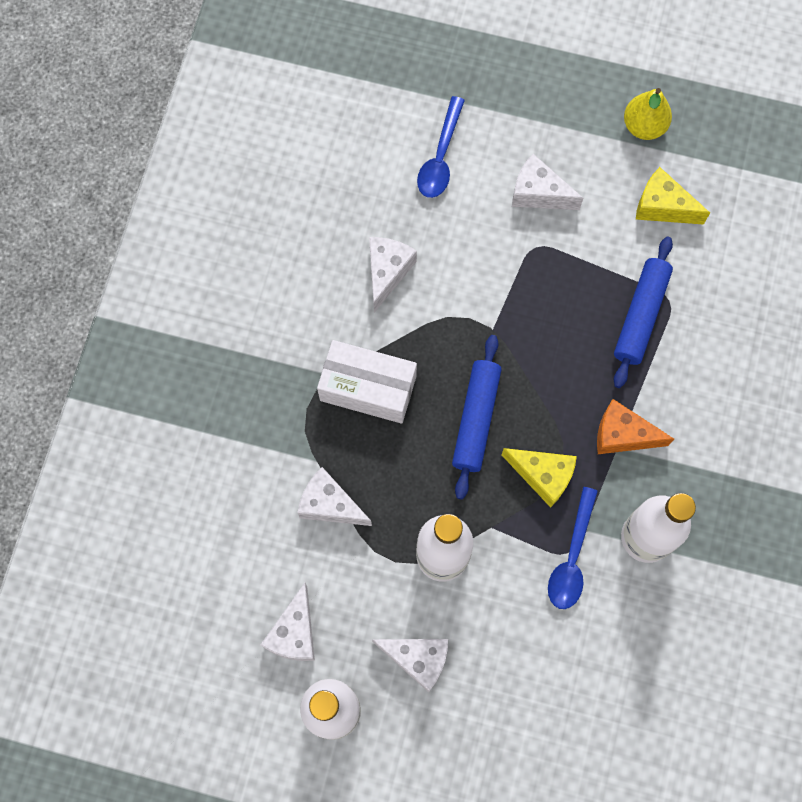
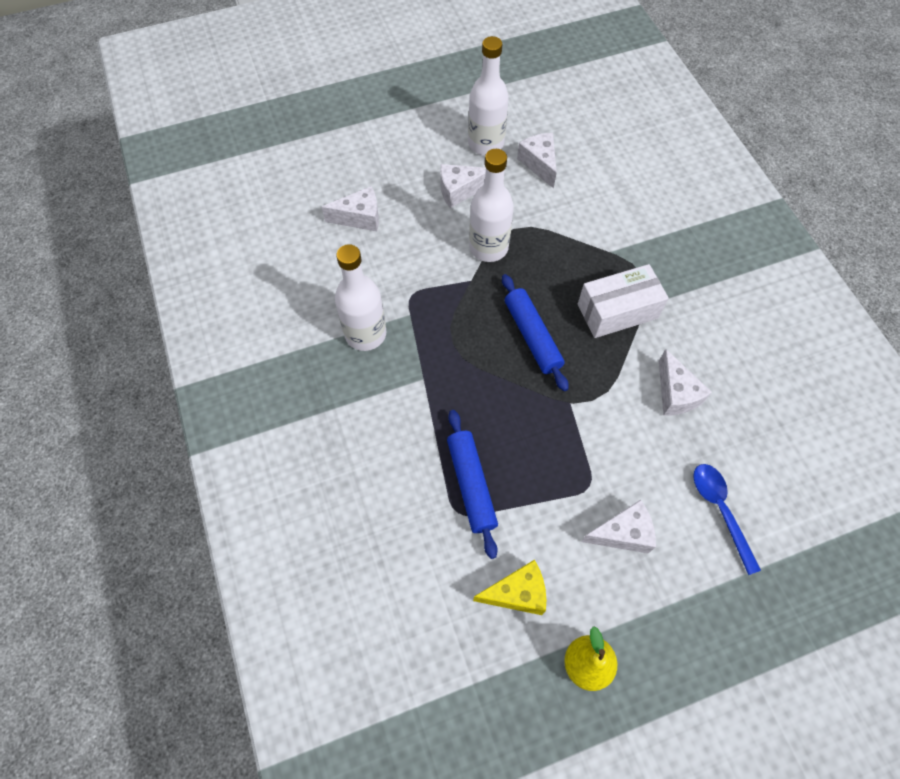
camera: 145 degrees right, 10 degrees down
white cheese [297,467,372,526] -> white cheese moved to [322,186,379,231]
yellow cheese [502,448,577,508] -> none
blue spoon [548,487,598,609] -> none
orange cheese [597,399,674,454] -> none

